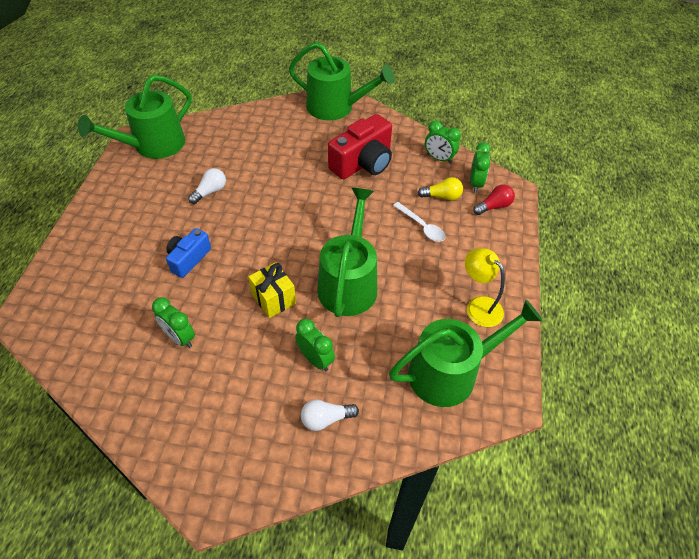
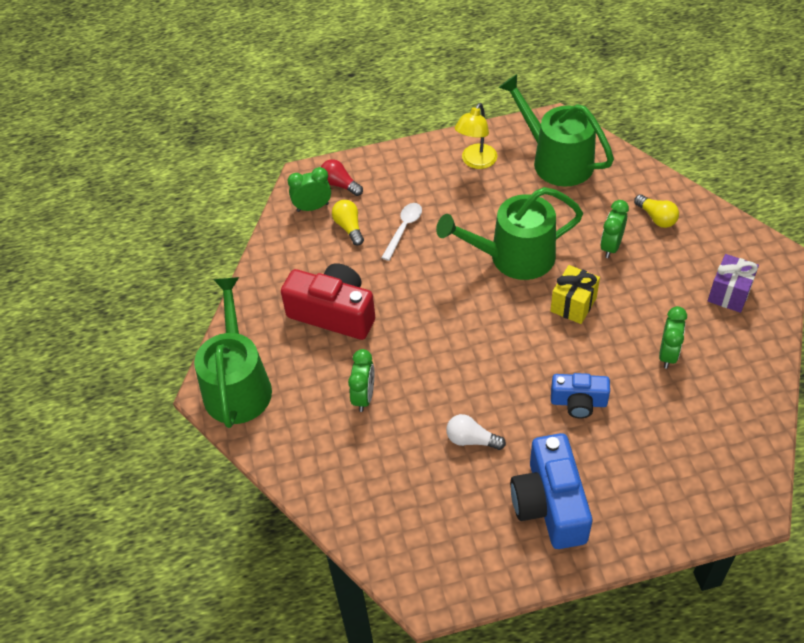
camera: 110 degrees left, 0 degrees up
green watering can [78,75,192,159] -> none
white light bulb [301,399,359,431] -> yellow light bulb [634,194,679,228]
green clock [425,121,461,164] -> green clock moved to [348,349,374,412]
none -> blue camera [510,433,592,549]
none -> purple gift [708,254,759,313]

